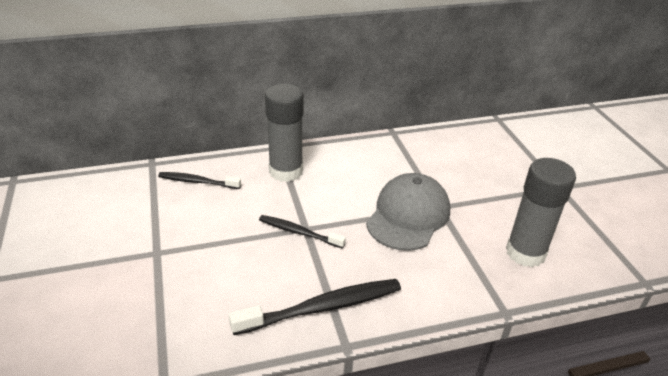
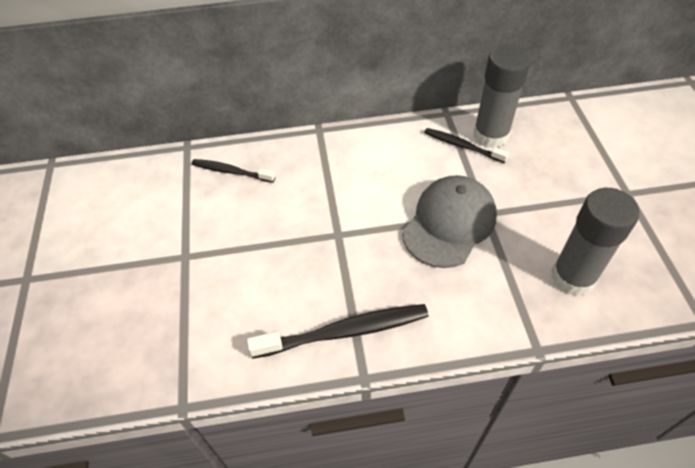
camera: 10 degrees right, 15 degrees up
black toothbrush [259,215,346,249] -> black toothbrush moved to [424,128,509,163]
grey glue stick [265,84,304,182] -> grey glue stick moved to [473,45,531,148]

